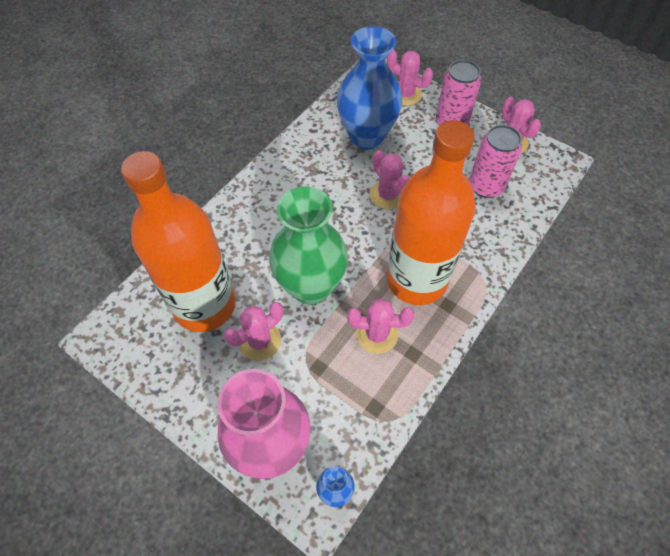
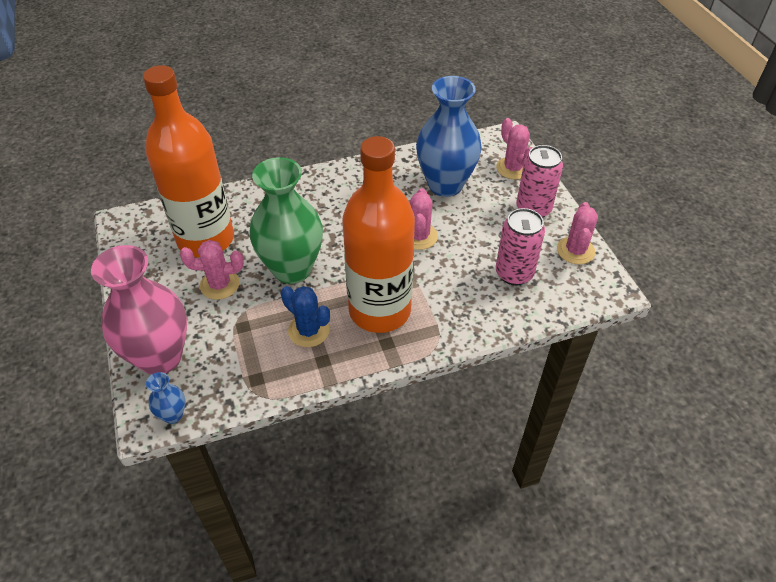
camera: 35 degrees right, 10 degrees down
pink cactus [347,298,414,354] -> blue cactus [281,286,330,347]

